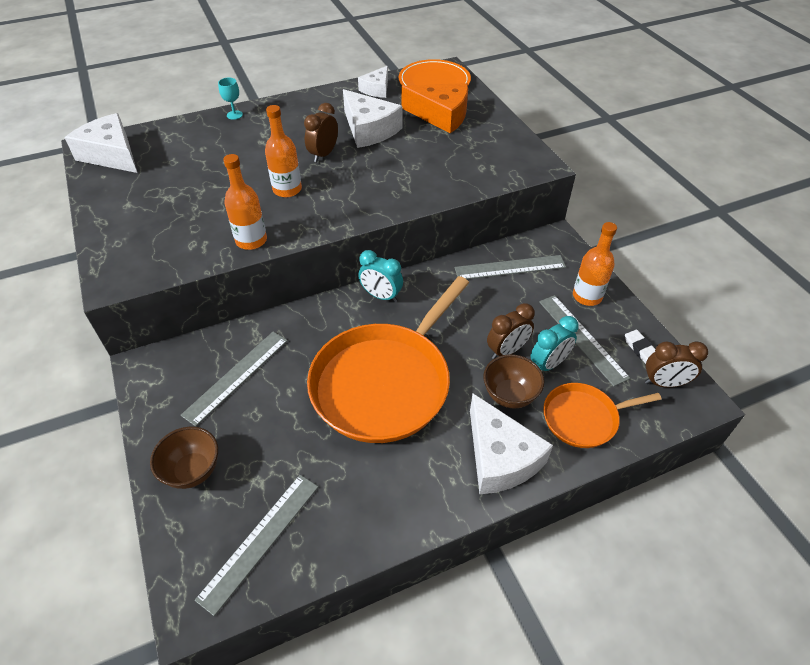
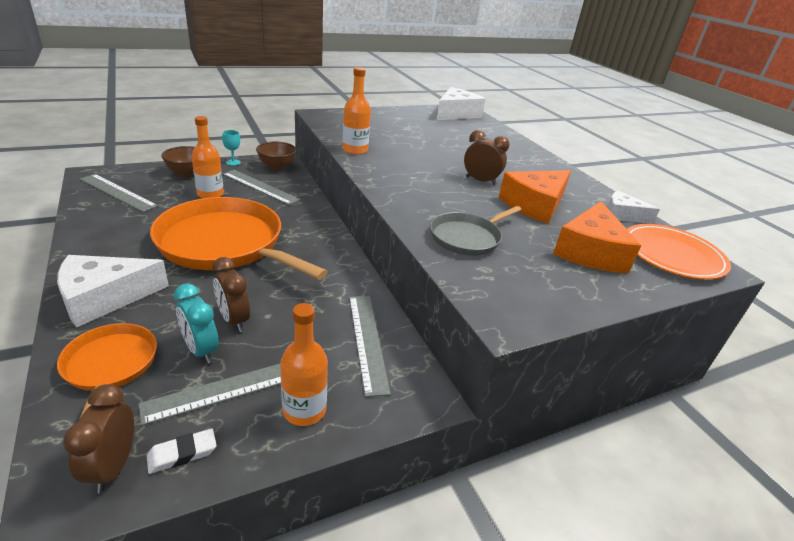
camera: 85 degrees right, 15 degrees down
turquoise goblet [218,78,243,120] -> turquoise goblet moved to [222,130,241,166]
orange bottle [265,105,302,197] -> orange bottle moved to [192,116,224,198]
white cheese [343,89,402,148] -> orange cheese [499,170,571,224]
turquoise clock [358,250,403,302] -> none
brown bowl [483,354,544,408] -> brown bowl moved to [256,141,297,171]
none -> grey pan [430,206,521,256]

